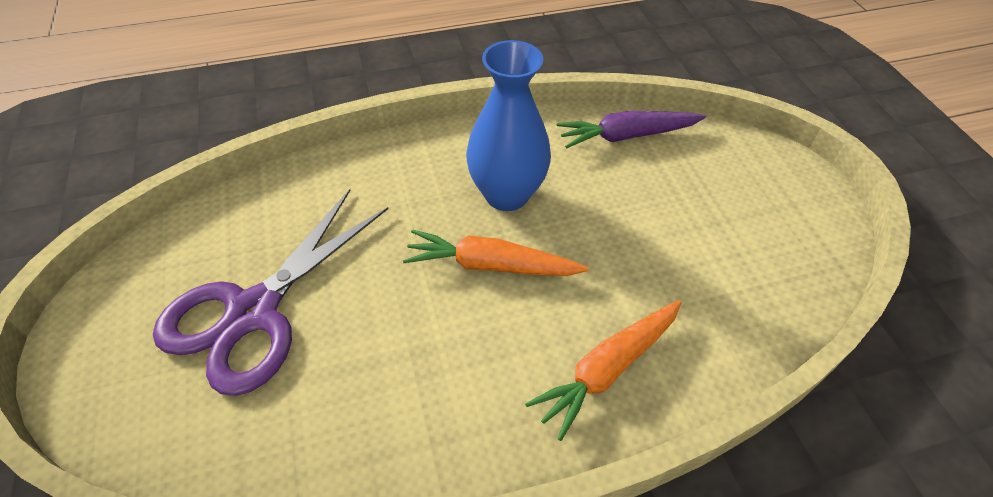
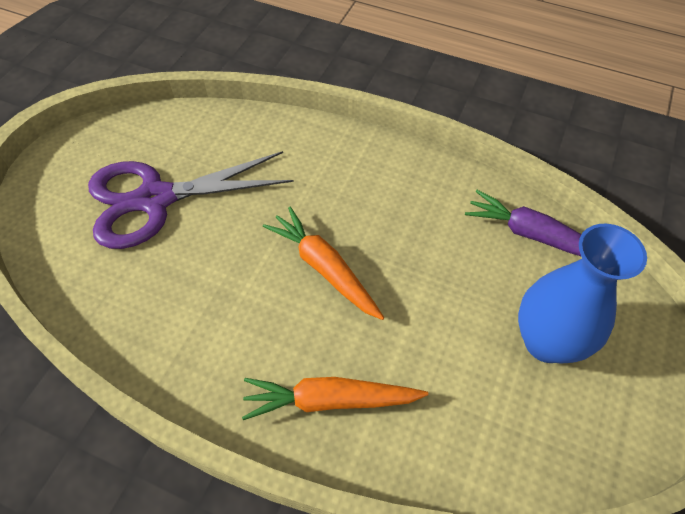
camera: 40 degrees right, 5 degrees up
blue vase [466,40,551,211] -> blue vase moved to [518,224,647,364]

